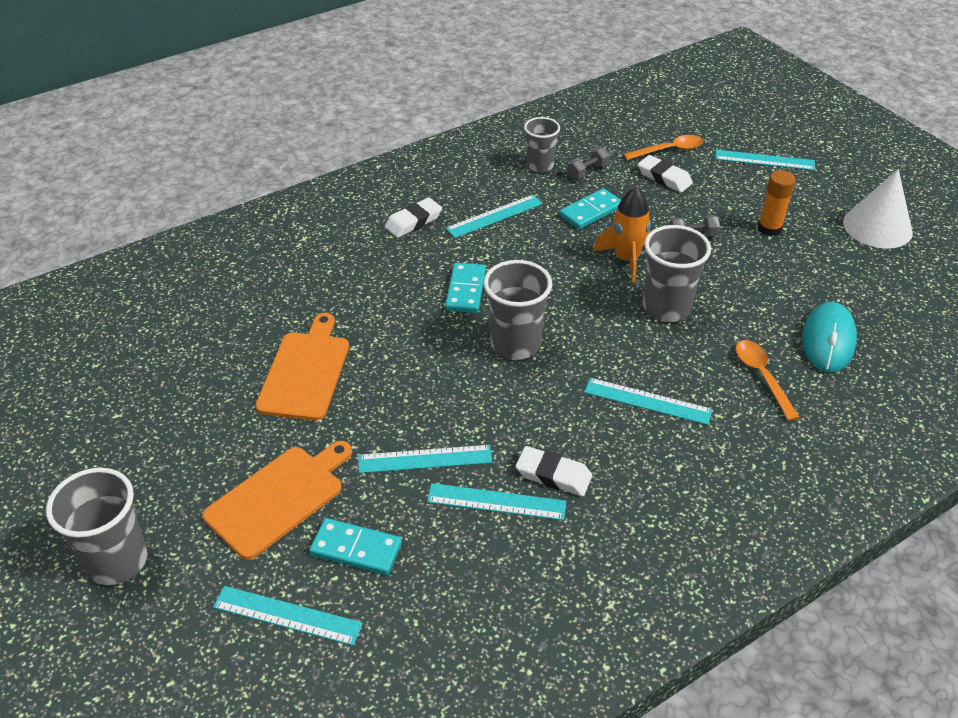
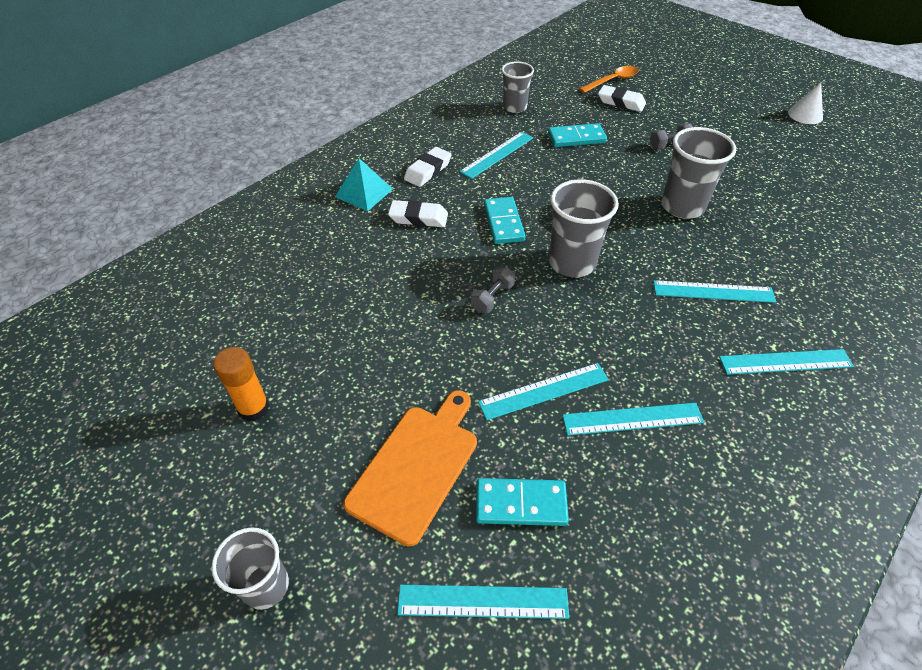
camera: 15 degrees left, 5 degrees up
grey cup [46,468,148,585] -> grey cup [211,527,289,610], size x0.66
orange cutting board [255,313,349,421] -> none
white eraser [516,446,592,496] -> white eraser moved to [388,200,448,227]
turquoise domino [559,188,621,229] -> turquoise domino turned 45 degrees clockwise [548,123,607,147]
grey dumbbell [567,147,609,179] -> grey dumbbell moved to [471,267,515,313]
orange rocket [593,187,651,283] -> none
turquoise ruler [715,150,815,170] -> turquoise ruler moved to [719,349,854,375]
orange spoon [735,340,800,421] -> none
orange glue stick [758,170,796,236] -> orange glue stick moved to [213,347,270,422]
turquoise mouse [802,302,857,372] -> none
white cone [843,169,913,249] -> white cone [788,83,823,124], size x0.60
none -> turquoise pyramid [335,158,393,211]

